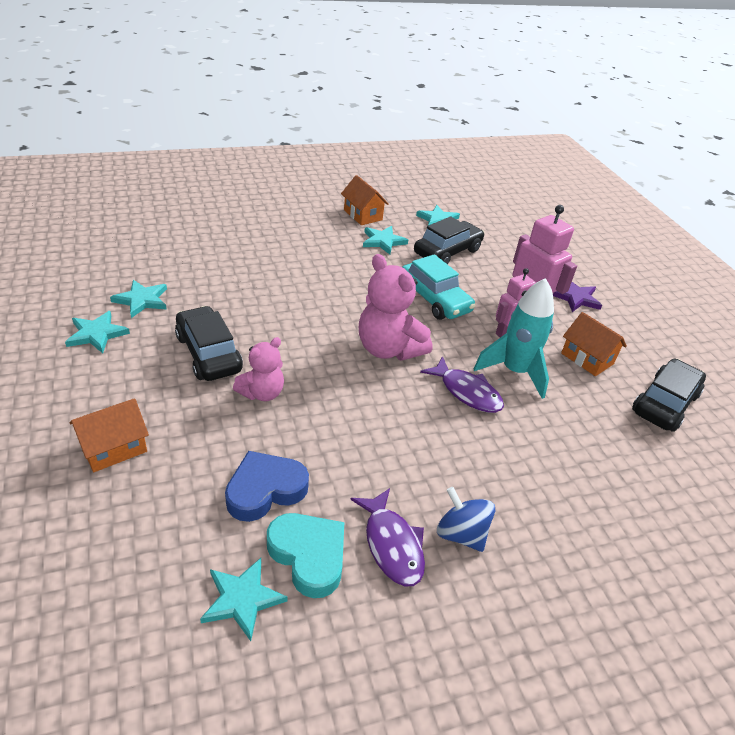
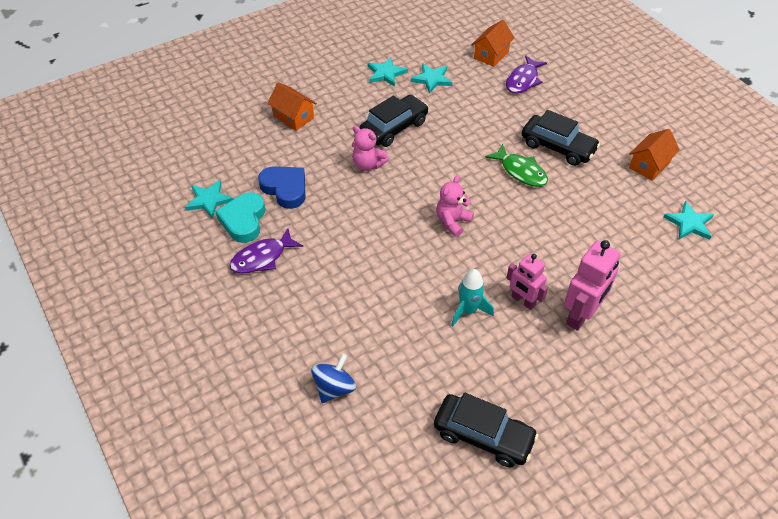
camera: 80 degrees right, 10 degrees up
turquoise heart [267,513,344,598] -> turquoise heart turned 150 degrees clockwise [215,192,265,243]
pink teddy bear [359,254,432,361] -> pink teddy bear [436,176,474,237], size x0.61
turquoise star [363,226,408,254] -> none
turquoise car [402,254,476,320] -> none
black car [414,216,485,264] -> black car moved to [522,110,600,166]
purple fish [420,356,504,413] -> purple fish moved to [506,55,547,94]
blue spinning top [437,487,495,552] -> blue spinning top moved to [311,354,356,403]
turquoise rocket [474,278,554,399] -> turquoise rocket [451,269,494,327], size x0.66
purple star [553,282,602,312] -> none
orange house [561,312,627,376] -> orange house moved to [471,20,515,67]
none -> green fish [485,144,548,187]

